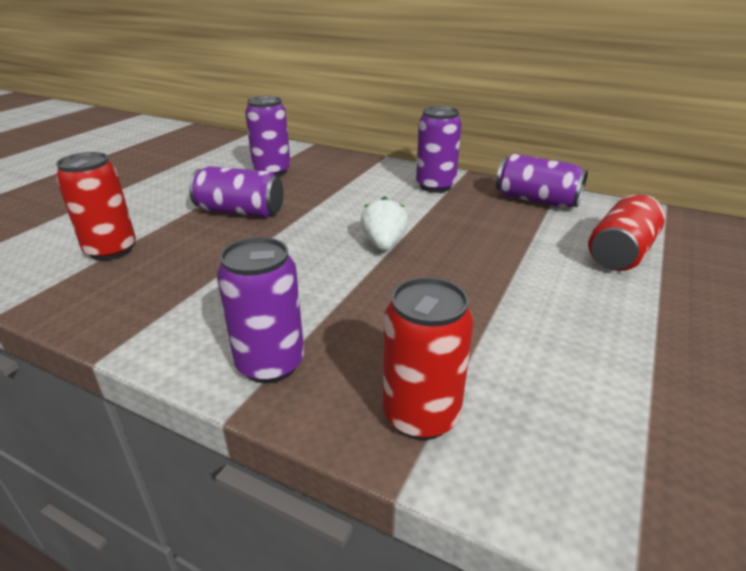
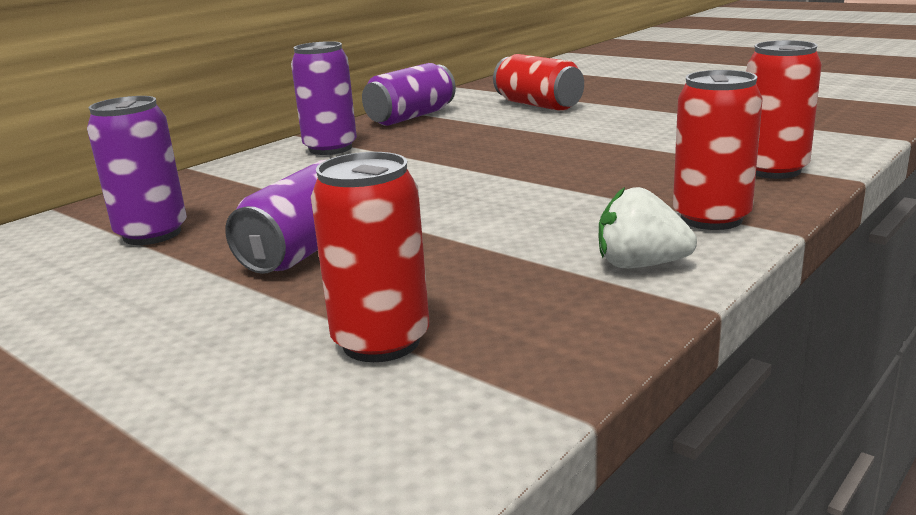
camera: 75 degrees left, 10 degrees down
purple can [217,237,304,383] -> red can [673,70,763,230]
white strawberry [361,196,408,251] -> white strawberry moved to [599,187,697,268]

